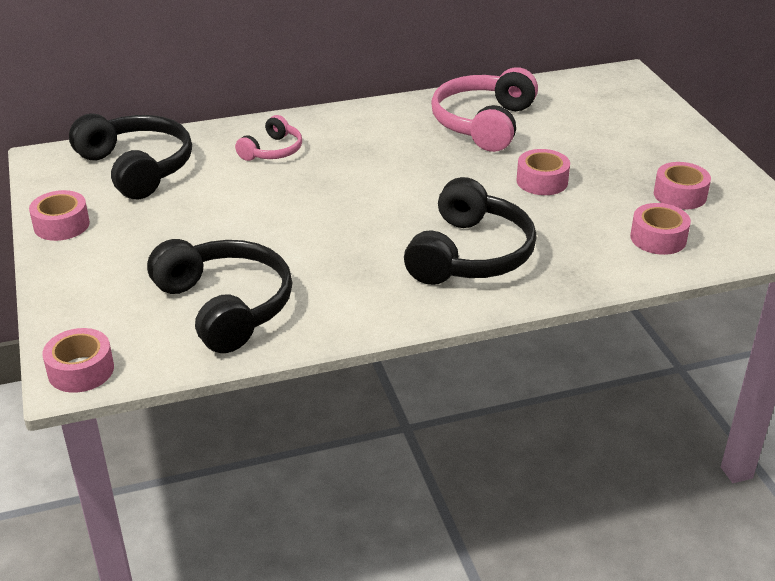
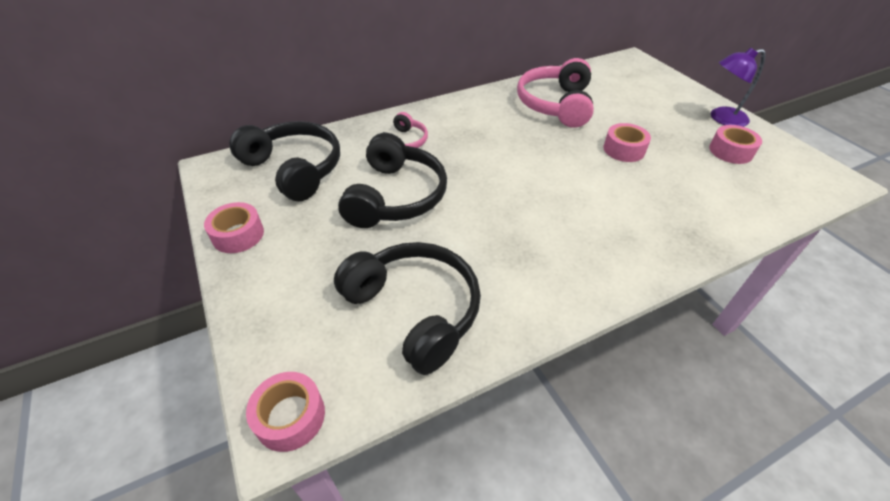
camera: 10 degrees left, 10 degrees up
black headphones [404,177,537,285] -> black headphones moved to [338,133,447,228]
pink tape [630,203,691,255] -> none
none -> purple lamp [711,48,765,127]

